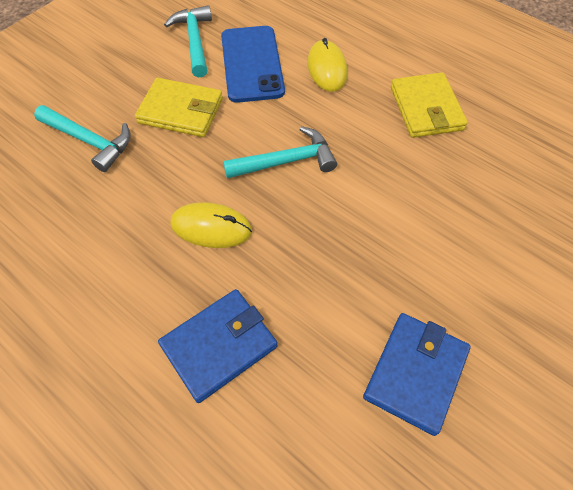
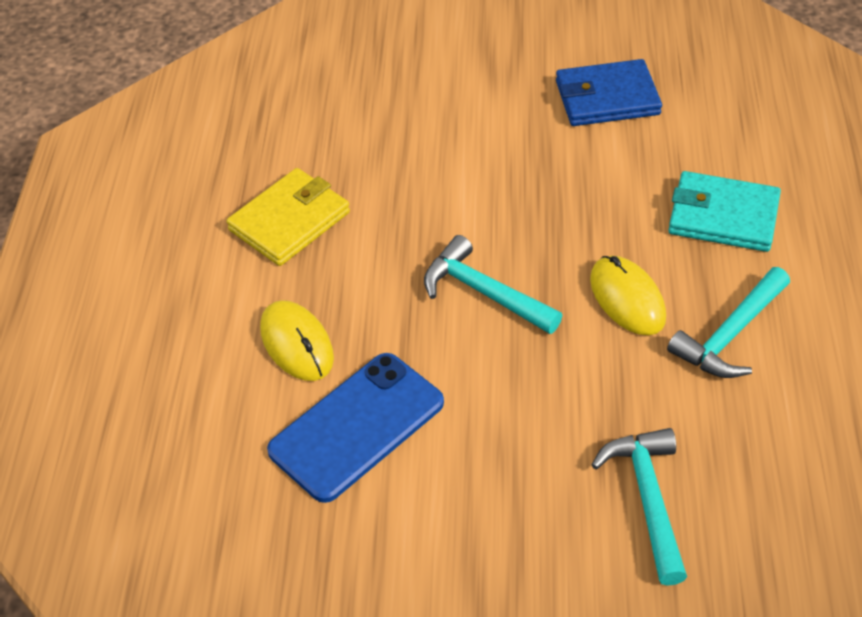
camera: 125 degrees left, 10 degrees down
yellow wallet [135,78,223,137] -> none
blue wallet [158,289,277,403] -> turquoise wallet [669,171,781,252]
turquoise hammer [164,5,212,78] -> turquoise hammer moved to [667,267,790,378]
yellow mouse [307,38,347,92] -> yellow mouse turned 75 degrees counterclockwise [260,300,334,381]

